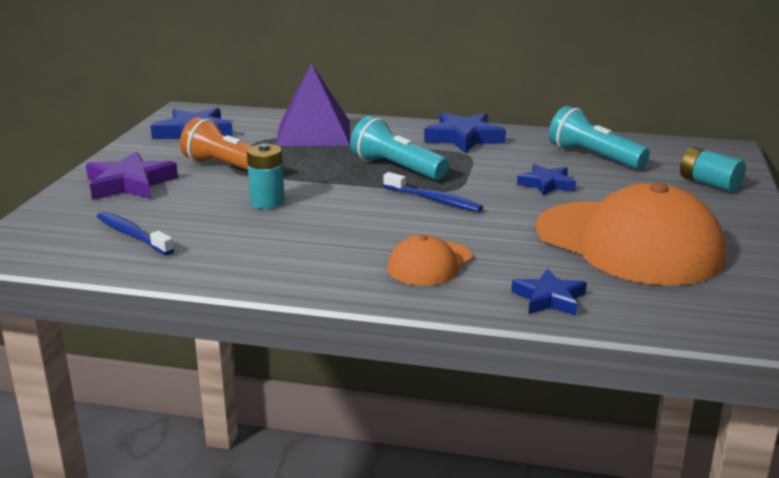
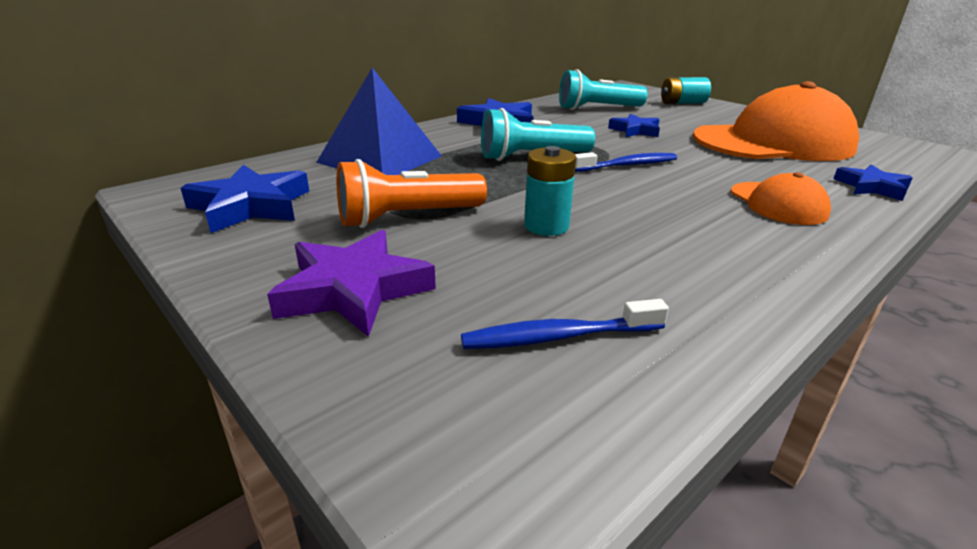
camera: 55 degrees left, 5 degrees up
purple pyramid [276,63,350,146] -> blue pyramid [316,68,441,175]

